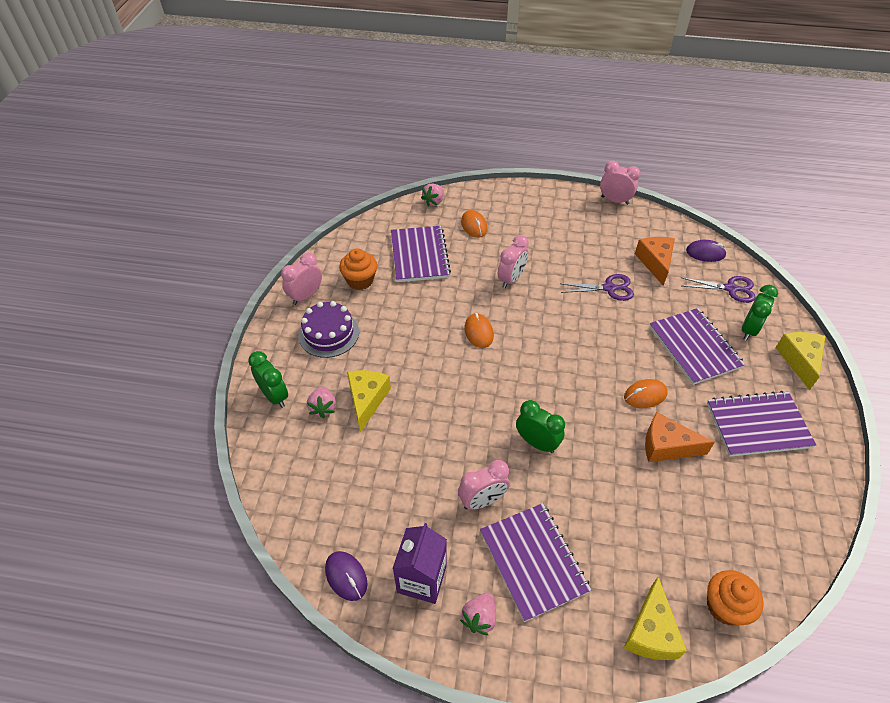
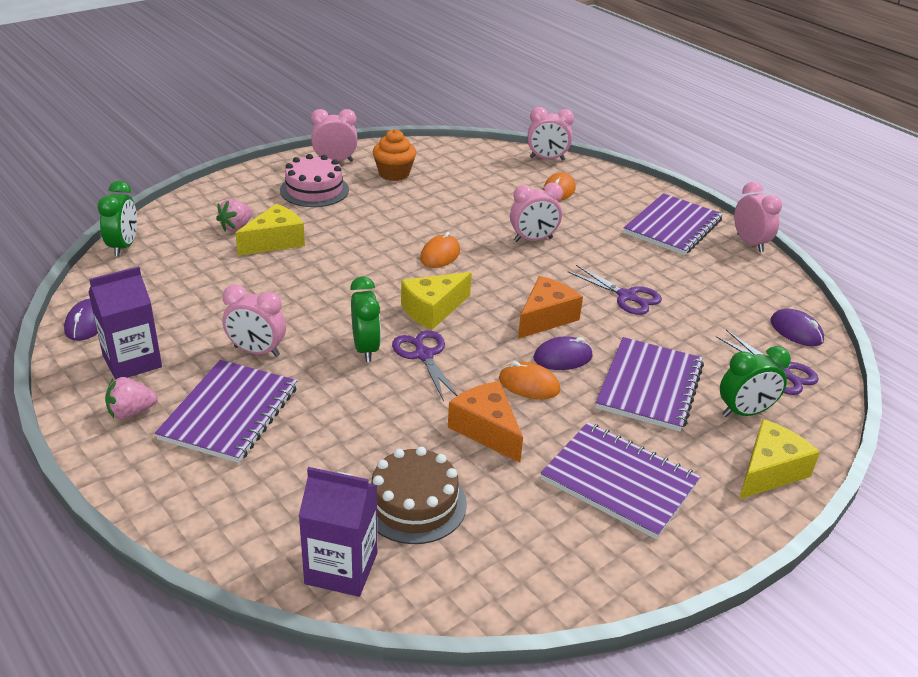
camera: 40 degrees right, 15 degrees down
green clock [248,351,288,408] -> green clock moved to [98,181,137,256]
purple cake [298,301,359,358] -> pink cake [280,154,349,207]
purple notebook [391,226,451,282] -> purple notebook moved to [623,193,723,255]
pink strawberry [421,184,444,207] -> pink clock [528,107,574,161]
yellow cheese [624,577,687,660] -> yellow cheese moved to [401,272,472,330]
orange cheese [635,237,675,286] -> orange cheese moved to [518,276,583,339]
orange cupcake [707,570,764,625] -> purple carton [299,467,377,597]
none -> brown cake [370,447,467,544]
none -> purple scissors [392,330,458,402]
none -> purple mouse [533,336,593,370]

